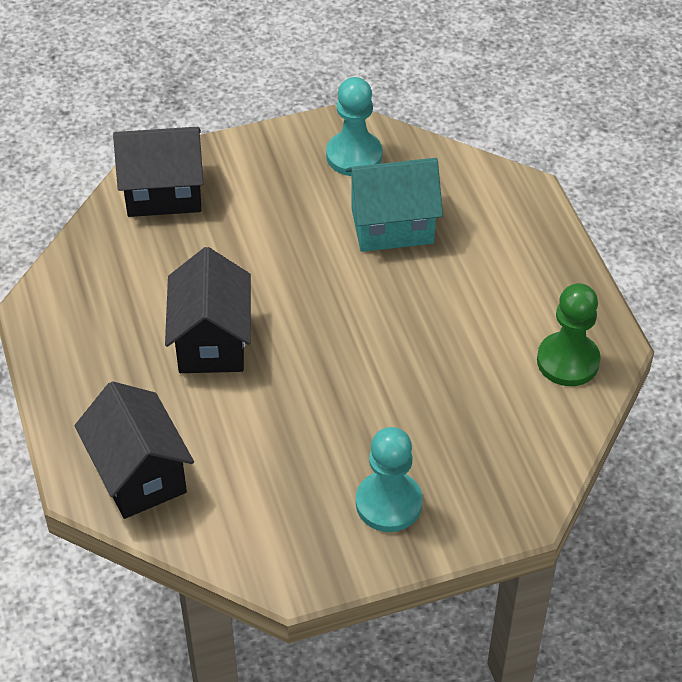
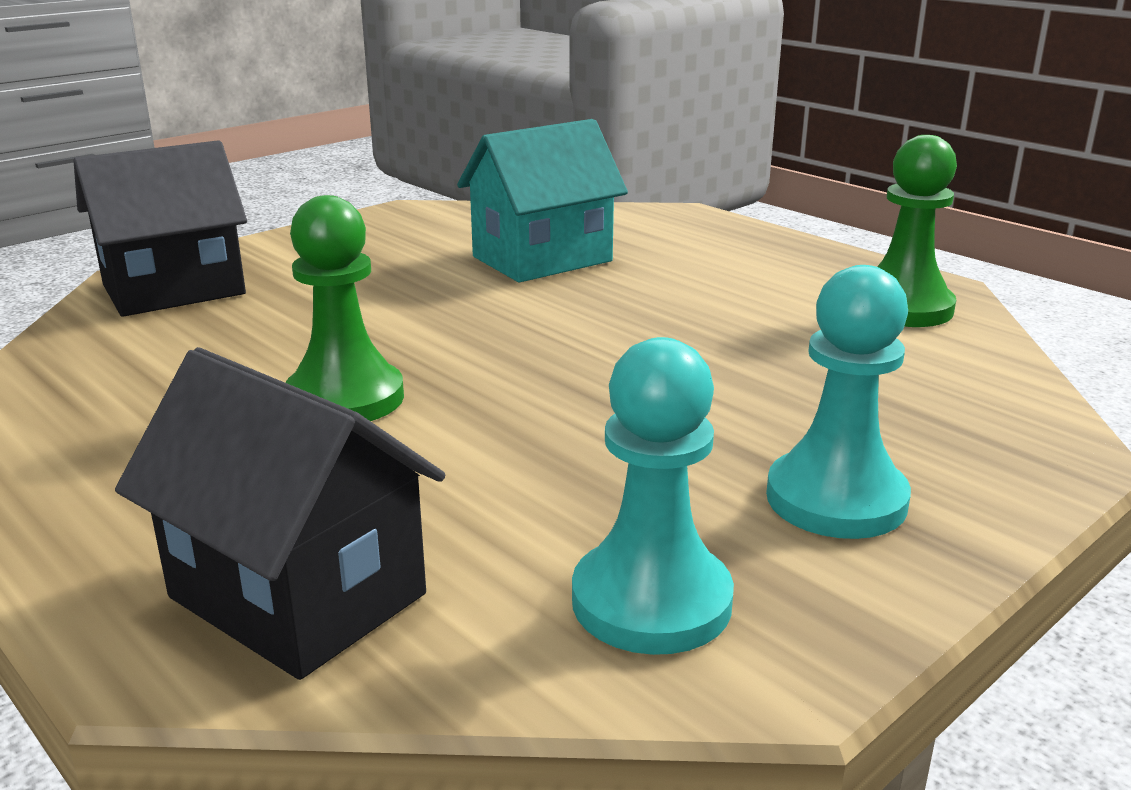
camera: 25 degrees left, 25 degrees down
black house [165,247,251,373] -> green pawn [285,195,404,421]
turquoise pawn [326,77,383,176] -> turquoise pawn moved to [572,337,734,655]

